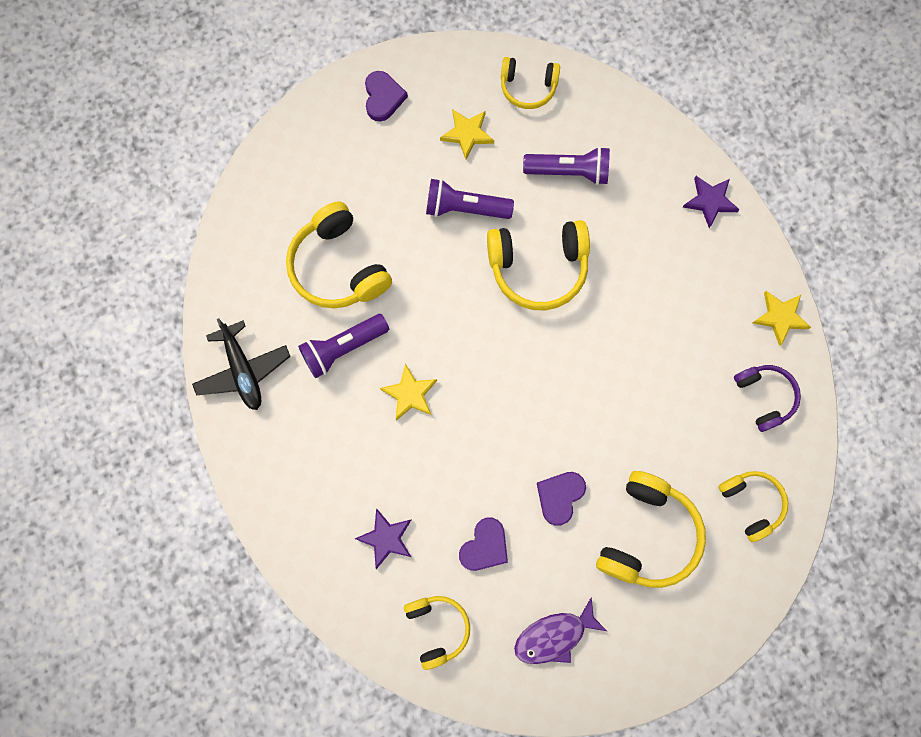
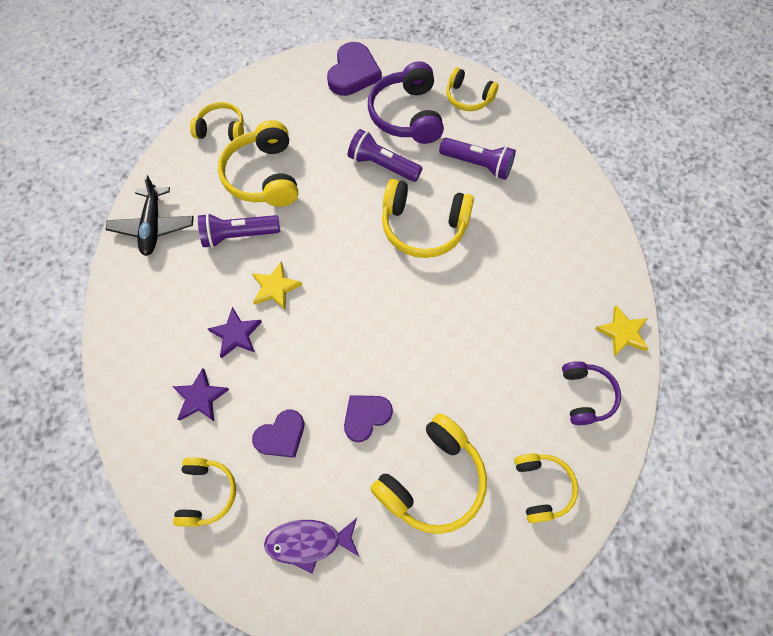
camera: 20 degrees right, 10 degrees down
purple heart [365,71,408,122] -> purple heart [327,42,382,96], size x1.50
yellow star [440,109,494,159] -> purple headphones [368,61,444,144]
purple star [683,176,740,228] -> purple star moved to [208,307,262,358]
none -> yellow headphones [190,102,244,141]

